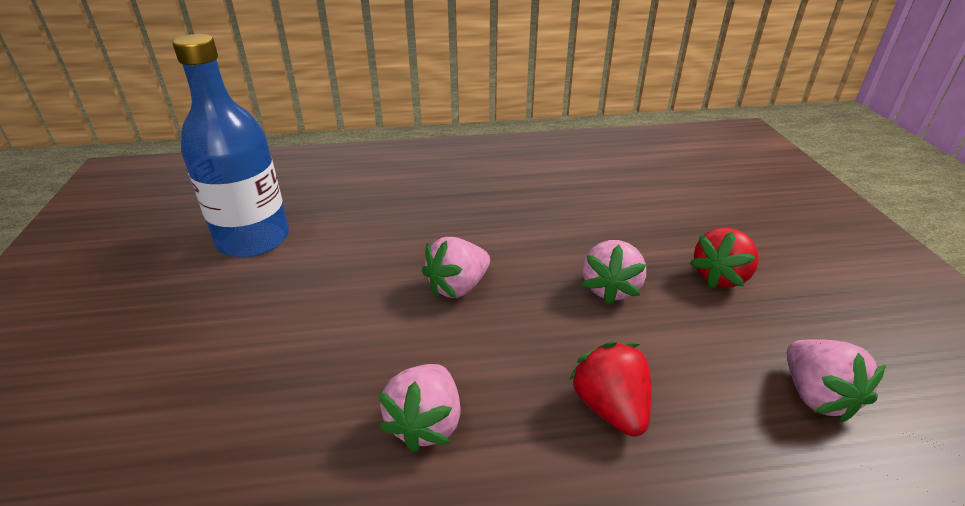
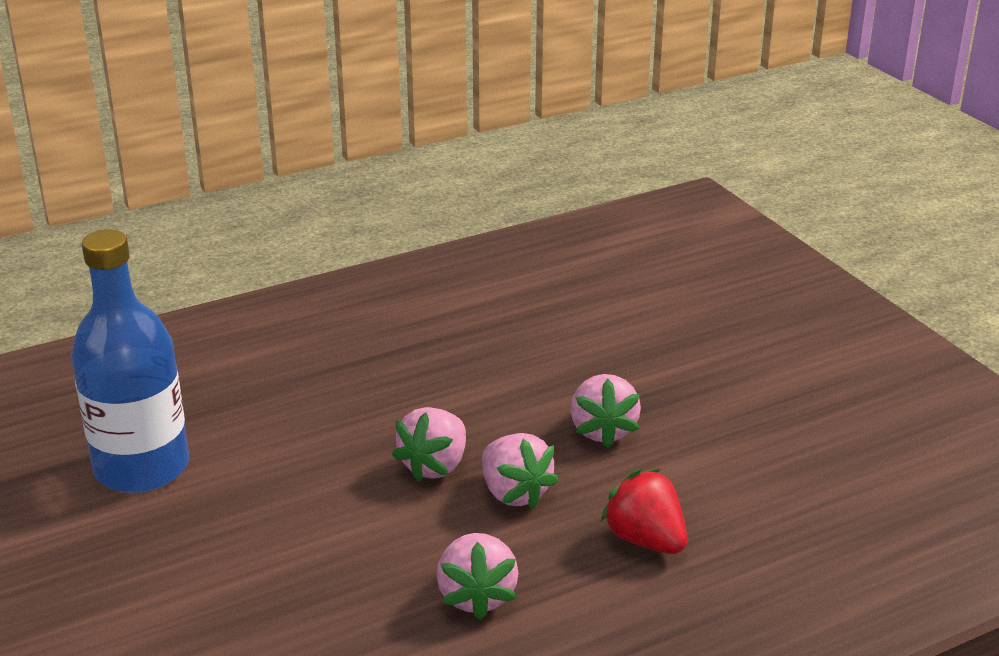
camera: 20 degrees left, 5 degrees down
red strawberry [689,228,759,289] -> none
pink strawberry [787,339,886,422] -> pink strawberry moved to [482,433,559,509]

